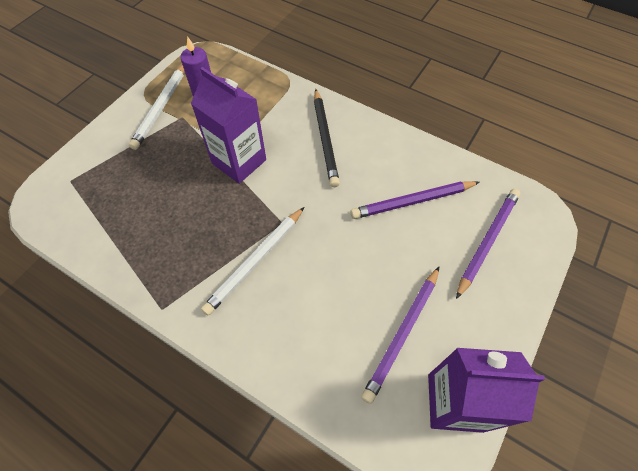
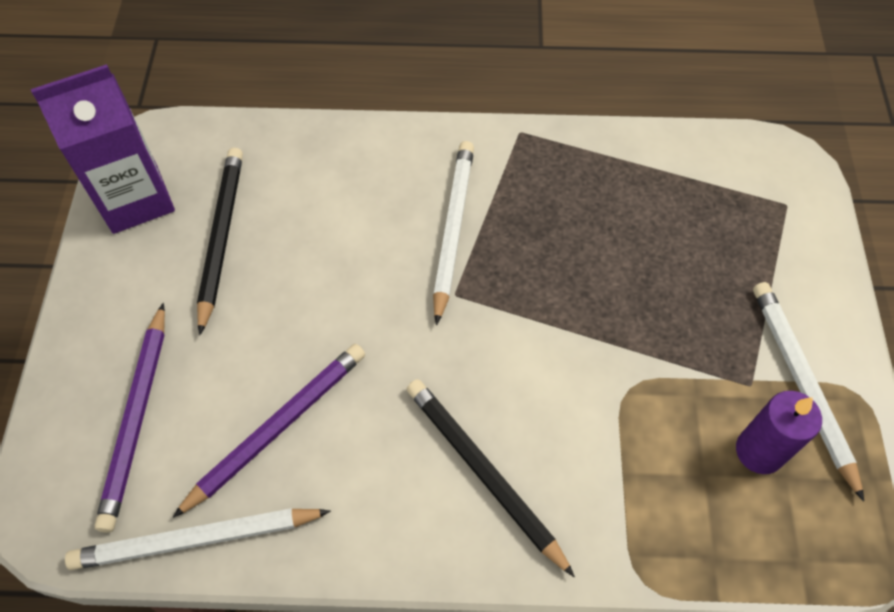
camera: 150 degrees right, 0 degrees up
purple carton [191,67,266,184] -> none
purple pencil [361,266,440,404] -> black pencil [197,148,243,335]
none -> white pencil [65,508,331,570]

